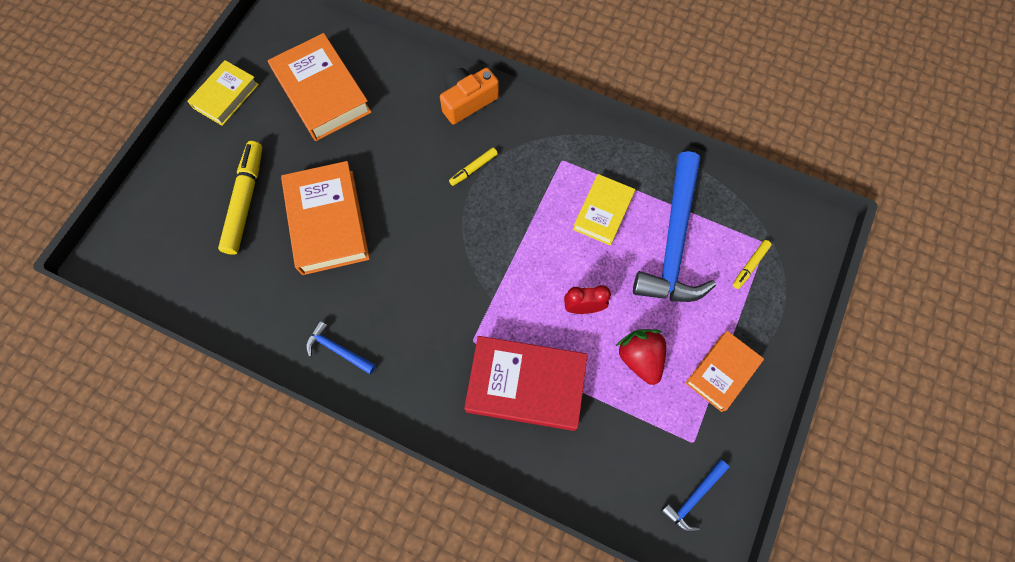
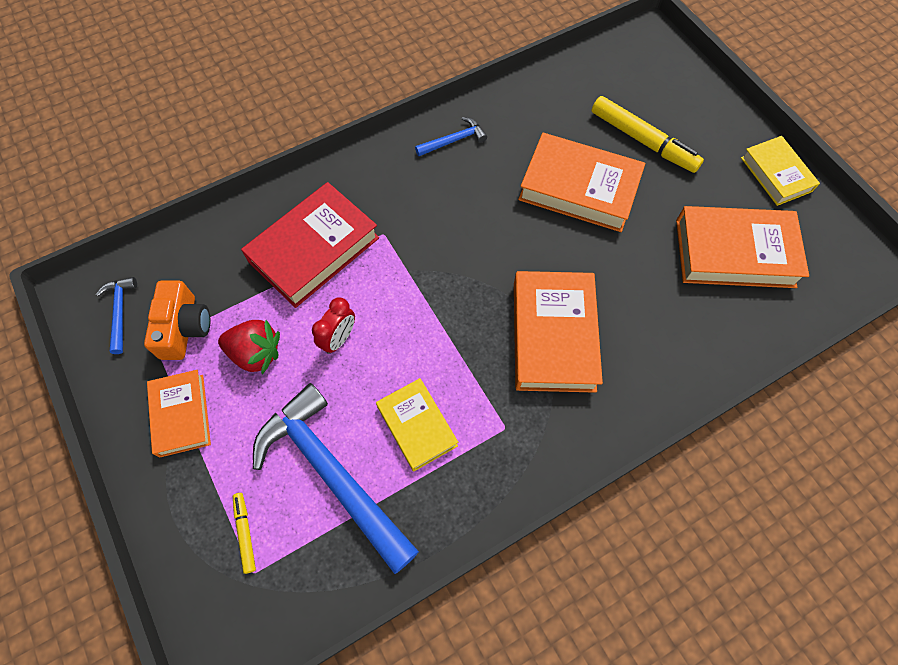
camera: 125 degrees right, 5 degrees down
orange camera [440,68,499,124] -> orange camera moved to [144,281,210,360]
yellow marker [449,148,498,186] -> orange book [514,271,603,393]

